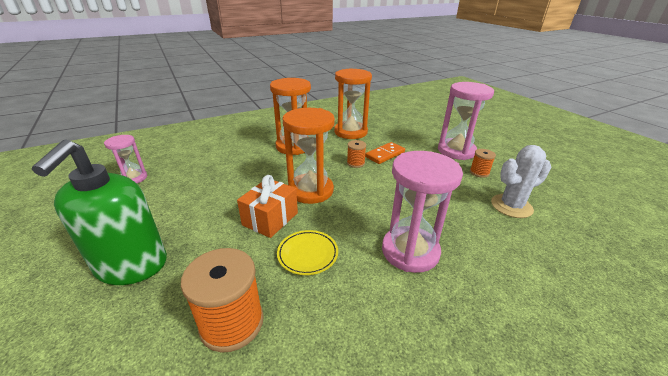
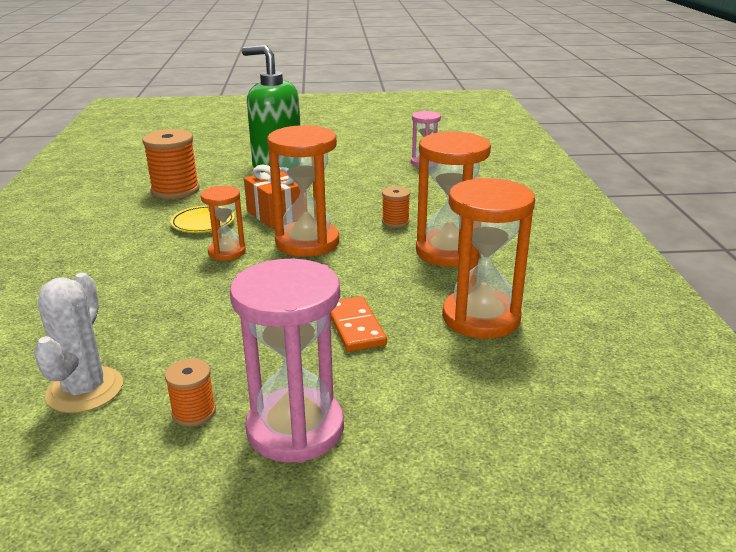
camera: 115 degrees right, 5 degrees down
orange spool [347,140,366,168] -> orange spool moved to [382,187,410,228]
pink hourglass [382,151,463,273] -> none
none -> orange hourglass [201,186,246,260]

